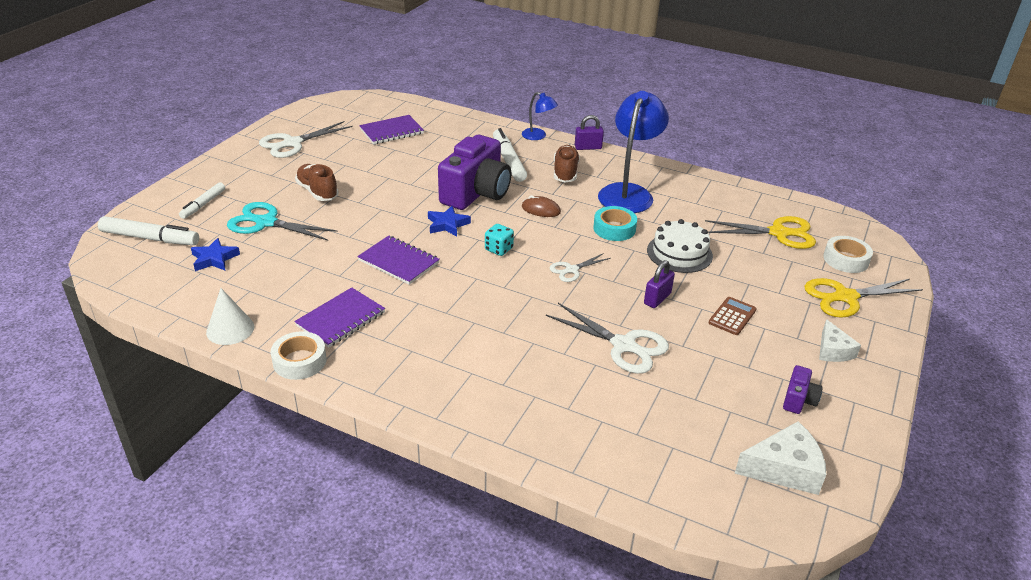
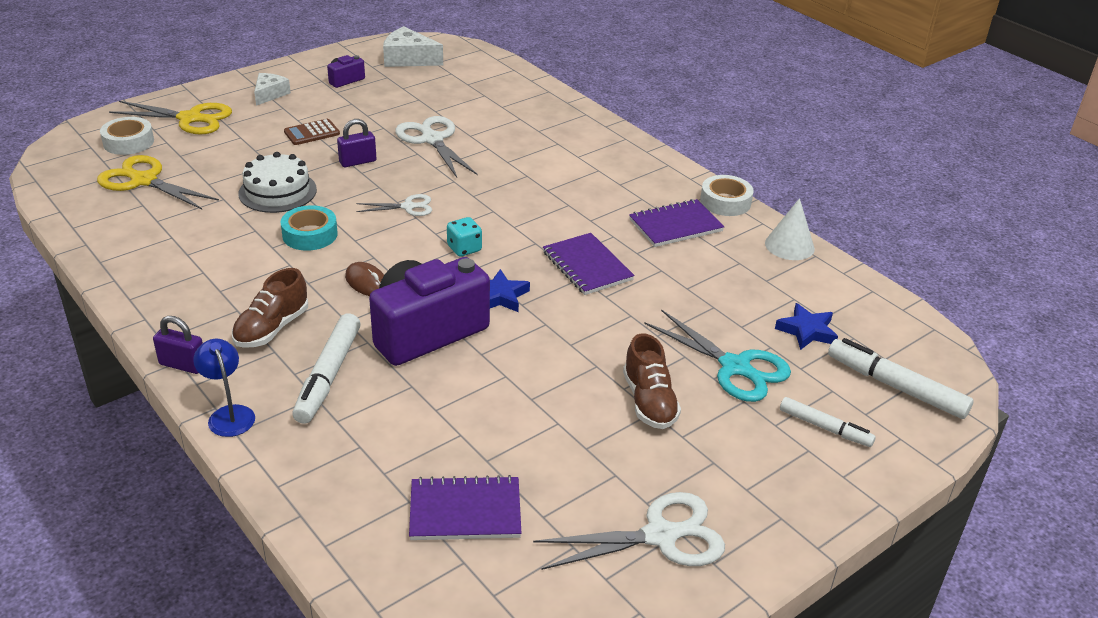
camera: 155 degrees left, 0 degrees up
white marker [179,182,225,219] -> white marker turned 75 degrees clockwise [780,397,876,447]
blue lamp [598,91,669,213] -> none

